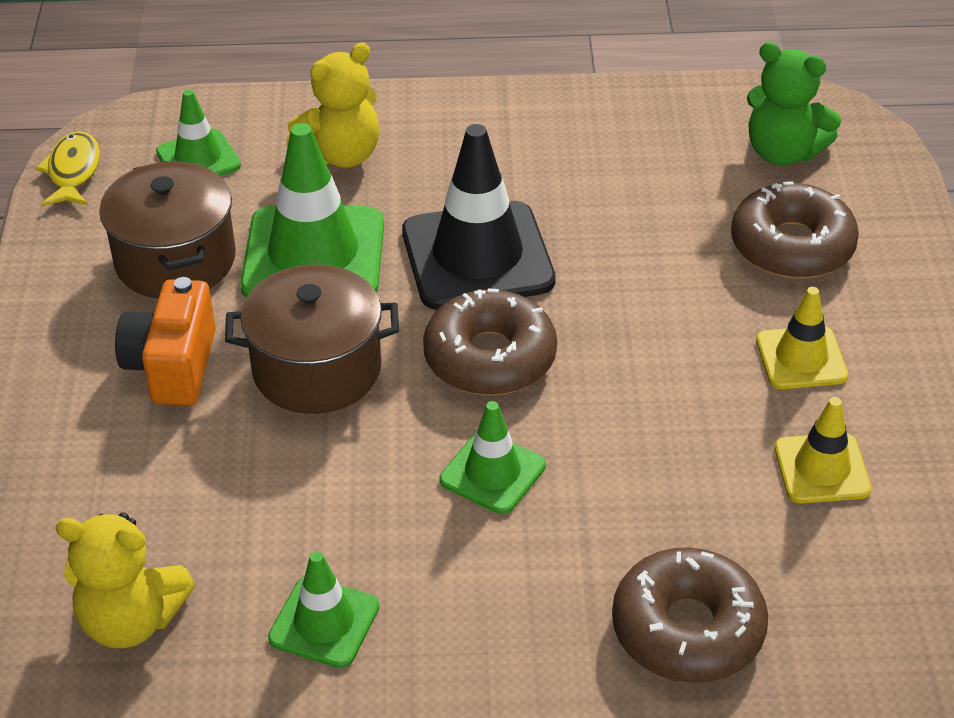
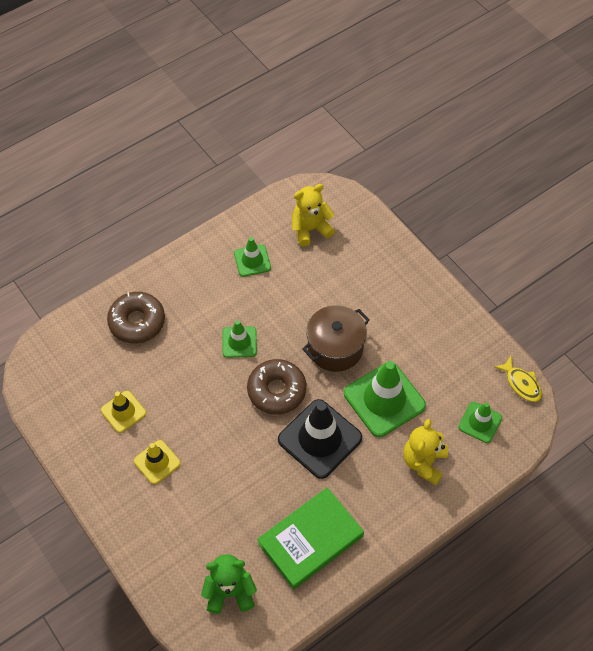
camera: 145 degrees right, 15 degrees up
brown pot [99,161,236,299] -> none
orange camera [115,277,216,406] -> none
brown donut [731,182,859,279] -> none
none -> green book [257,487,364,589]

